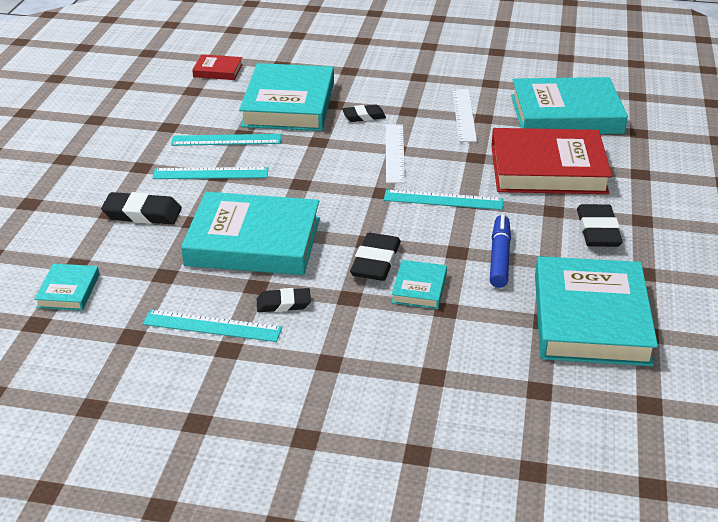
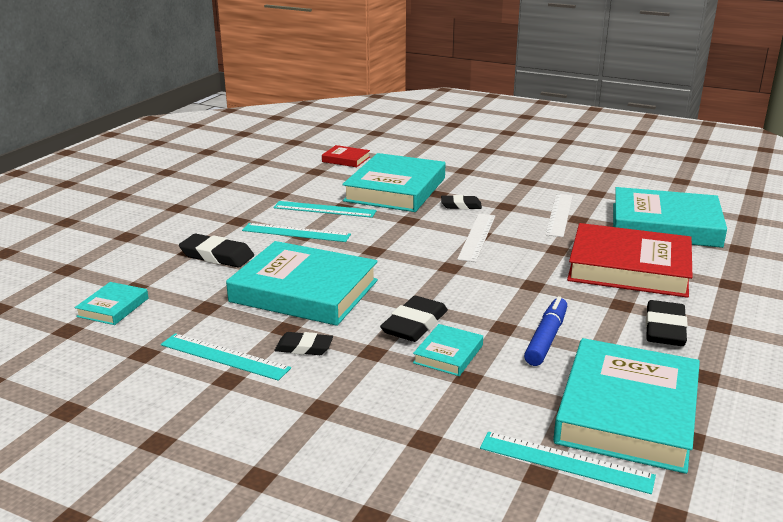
camera: 15 degrees right, 10 degrees down
turquoise ruler [384,189,503,210] -> turquoise ruler moved to [480,432,656,494]

